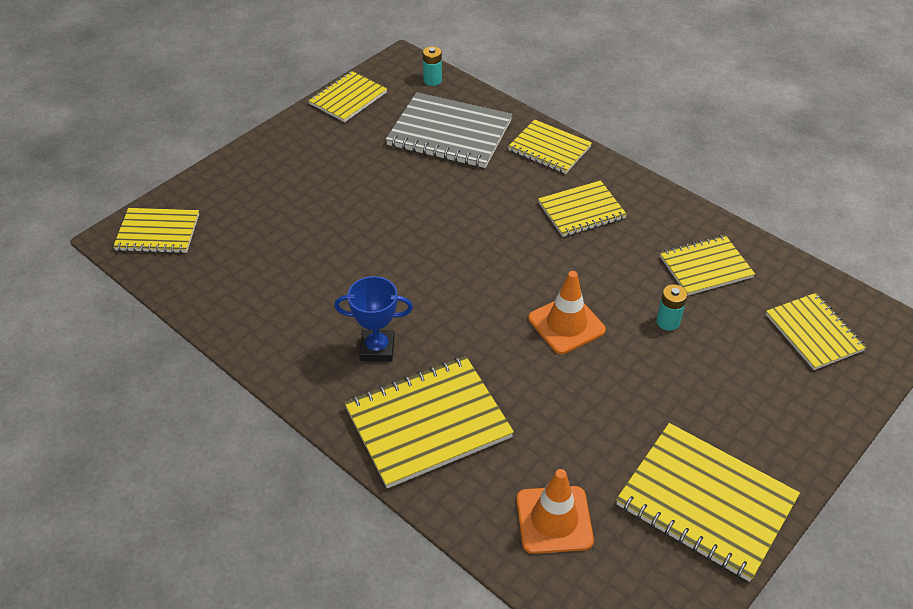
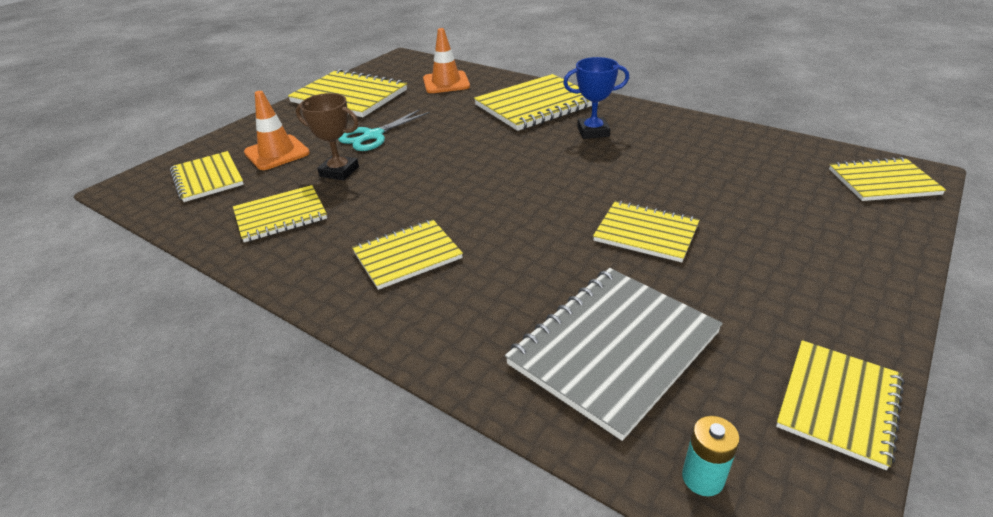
camera: 175 degrees right, 10 degrees down
grey notebook [386,92,512,168] -> grey notebook turned 60 degrees counterclockwise [505,268,723,441]
yellow notebook [508,120,592,174] -> yellow notebook moved to [593,201,700,262]
orange traffic cone [528,271,606,354] -> orange traffic cone moved to [244,91,310,170]
turquoise battery [657,284,687,331] -> brown trophy [296,93,359,181]
none -> turquoise scissors [338,109,430,151]

